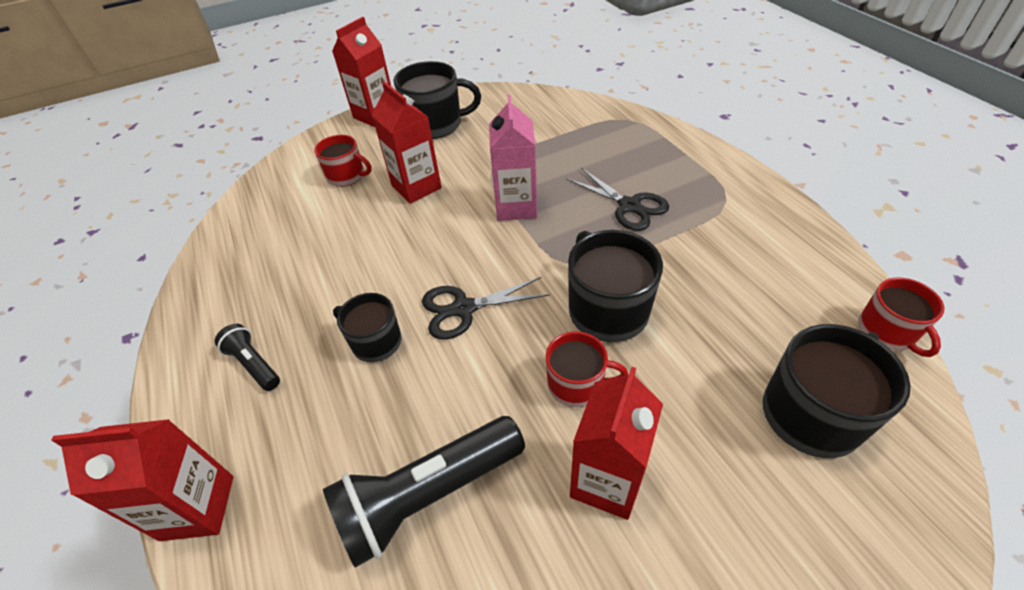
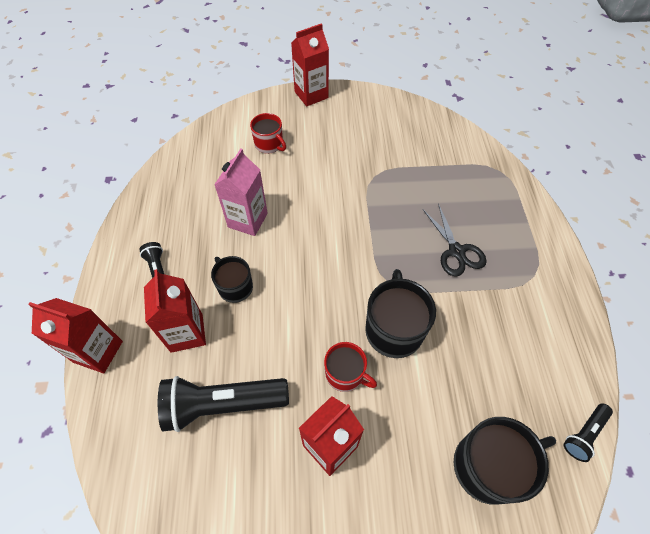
camera: 20 degrees right, 10 degrees up
red carton [372,81,442,204] -> red carton moved to [144,269,206,353]
black mug [394,61,481,139] -> none
black scissors [422,277,550,339] -> none
pink carton [489,95,537,221] -> pink carton moved to [214,148,268,236]
red mug [858,278,944,357] -> black flashlight [563,403,613,462]

